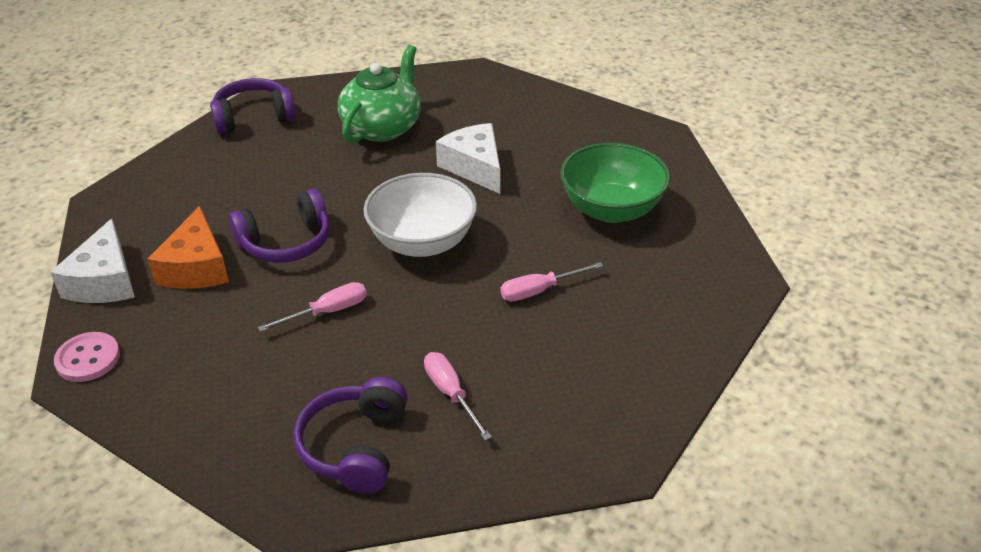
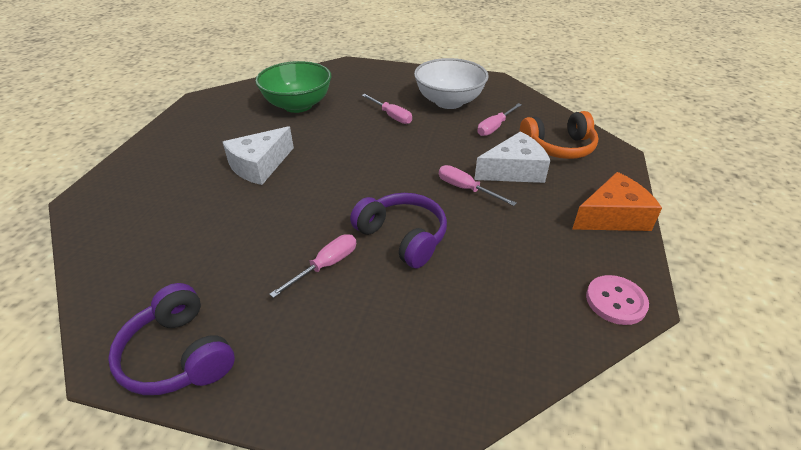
camera: 110 degrees left, 0 degrees up
white cheese [50,219,135,303] -> white cheese moved to [474,131,550,183]
orange cheese [147,206,229,289] -> orange cheese moved to [572,172,662,231]
purple headphones [293,377,408,494] -> orange headphones [520,111,598,159]
green teapot [338,45,421,143] -> none
white bowl [364,173,477,257] -> white bowl moved to [414,58,489,109]
none -> pink screwdriver [269,234,356,298]

